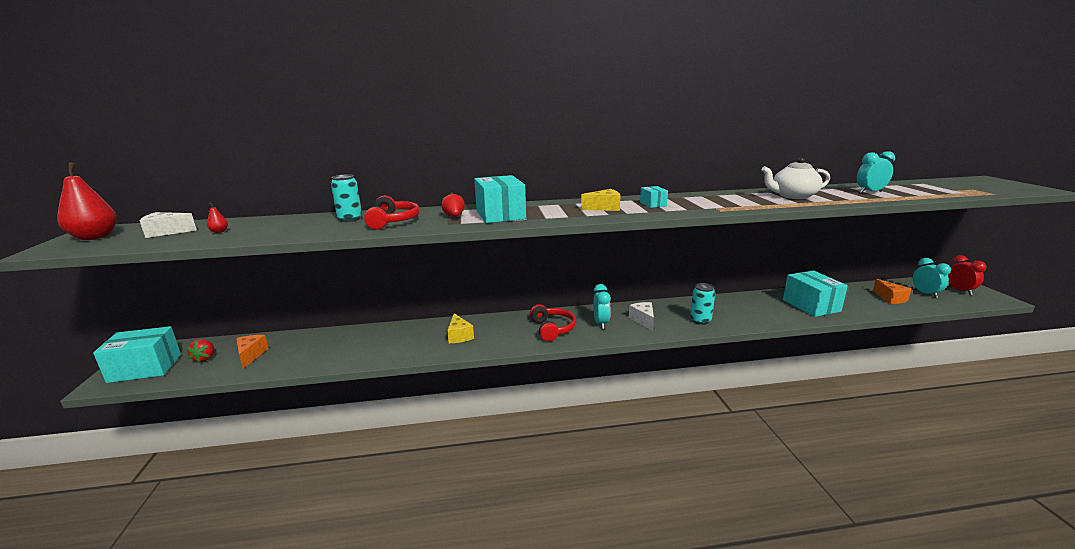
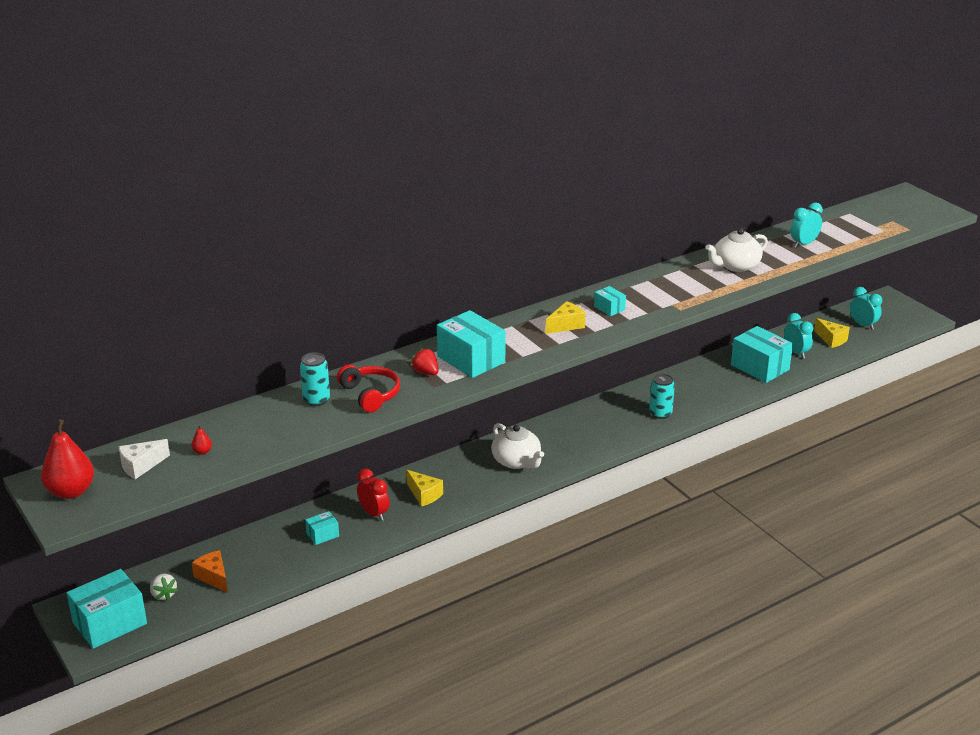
camera: 25 degrees left, 10 degrees up
red strawberry [186,339,214,363] -> white strawberry [150,574,178,601]
red headphones [530,304,576,341] -> white teapot [491,423,544,469]
turquoise clock [593,284,611,329] -> turquoise clock moved to [784,313,813,358]
white cheese [629,302,654,331] -> none
orange cheese [873,279,912,304] -> yellow cheese [814,318,850,348]
red clock [948,255,987,295] -> red clock moved to [357,469,389,521]
none -> turquoise box [305,511,339,545]

